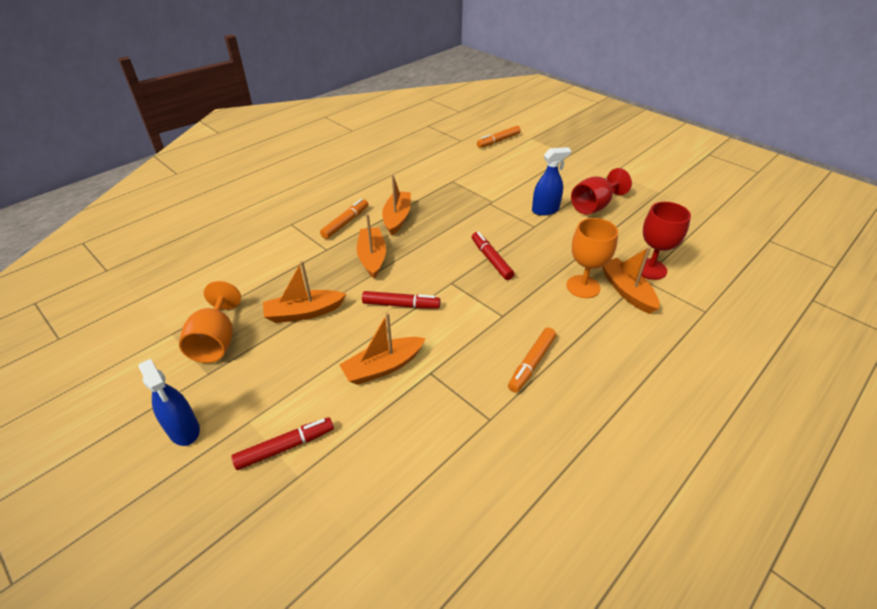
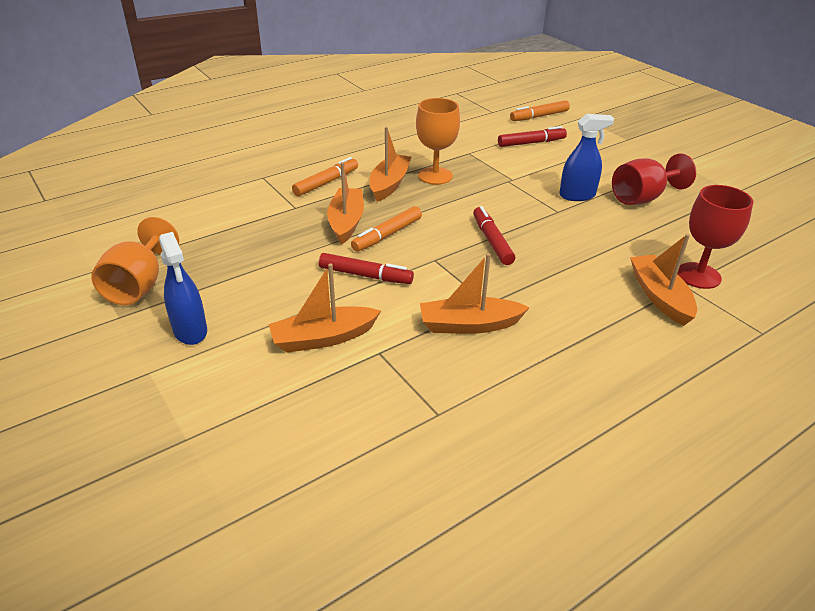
camera: 10 degrees right, 5 degrees down
blue spray bottle [138,359,200,446] -> blue spray bottle moved to [159,232,207,345]
red marker [231,417,334,470] -> red marker moved to [498,126,567,147]
orange boat [263,261,346,323] -> orange boat moved to [420,253,530,334]
orange marker [508,328,556,393] -> orange marker moved to [351,206,422,252]
orange goblet [566,218,618,298] -> orange goblet moved to [416,98,460,185]

